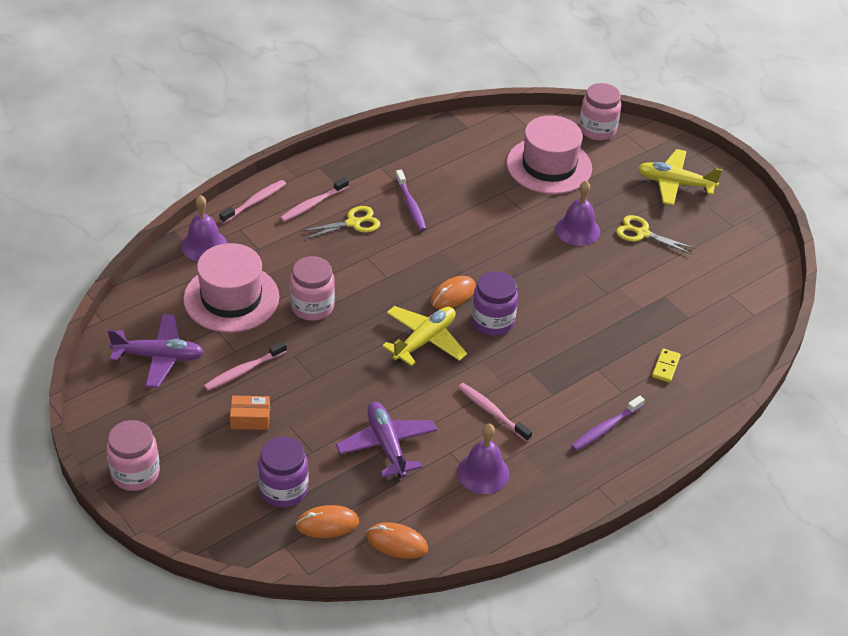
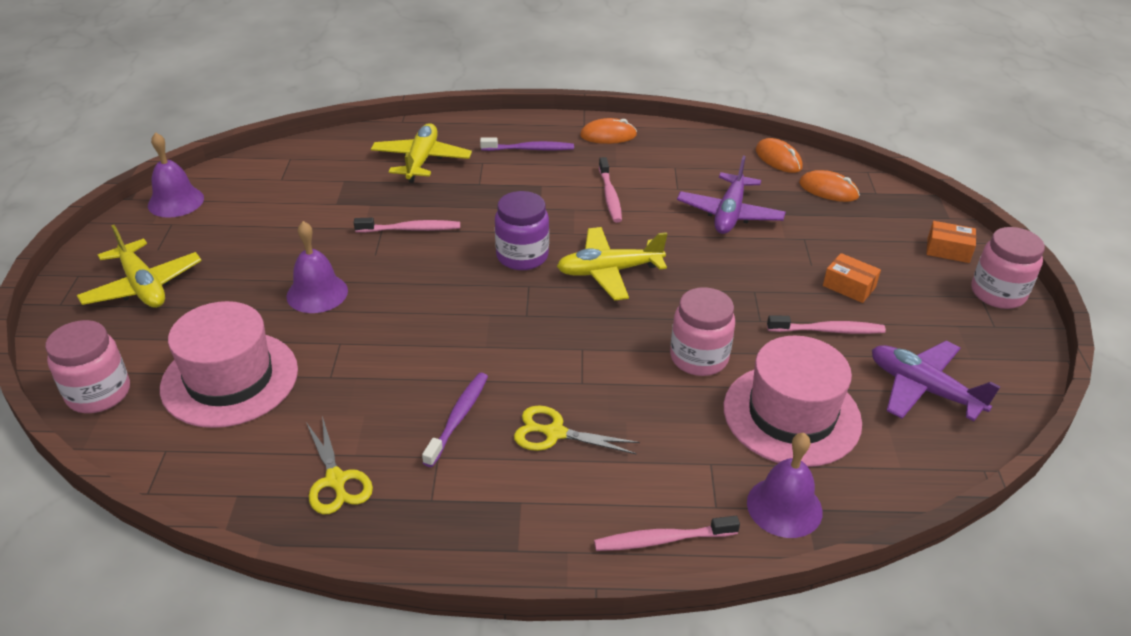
camera: 140 degrees left, 5 degrees down
purple jar [258,436,309,507] -> none
pink toothbrush [280,177,349,222] -> pink toothbrush moved to [354,218,460,233]
orange mouse [431,276,476,309] -> orange mouse moved to [580,118,637,144]
purple bell [457,424,509,494] -> purple bell moved to [148,132,204,218]
yellow scissors [616,215,695,254] -> yellow scissors moved to [306,416,373,514]
yellow domino [652,348,681,383] -> yellow plane [371,123,472,183]
none -> orange box [927,221,976,263]

